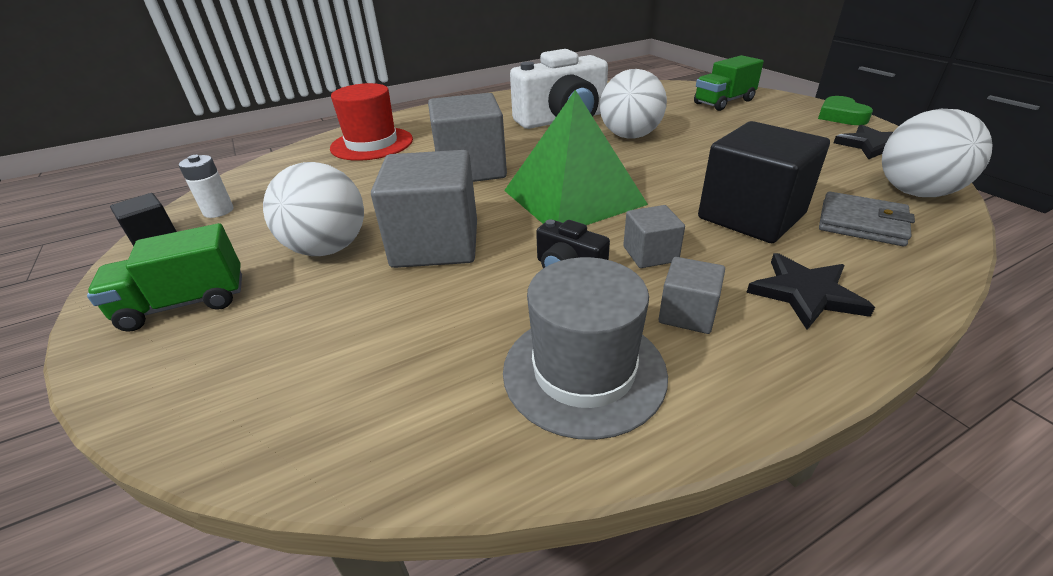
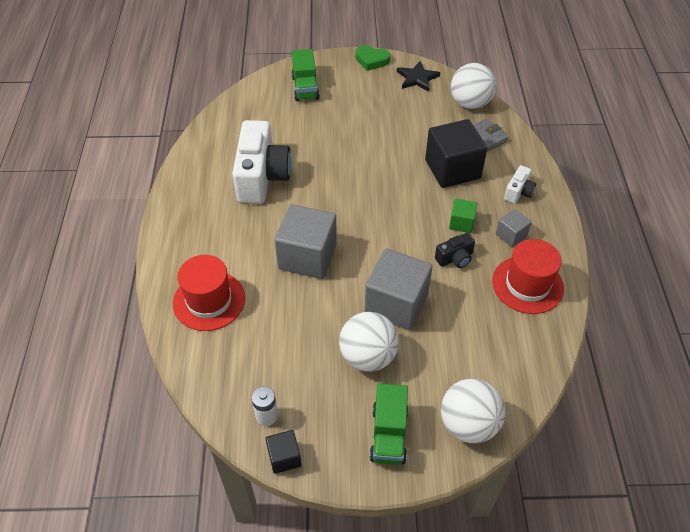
camera: 65 degrees left, 15 degrees up
grey hat [503,257,668,440] -> red hat [492,239,564,314]
green pyramid [504,90,648,225] -> none
white ball [600,69,667,139] -> white ball moved to [441,378,505,443]
grey cube [623,205,685,268] -> green cube [449,199,477,233]
black star [746,253,875,330] -> white camera [504,165,536,204]

